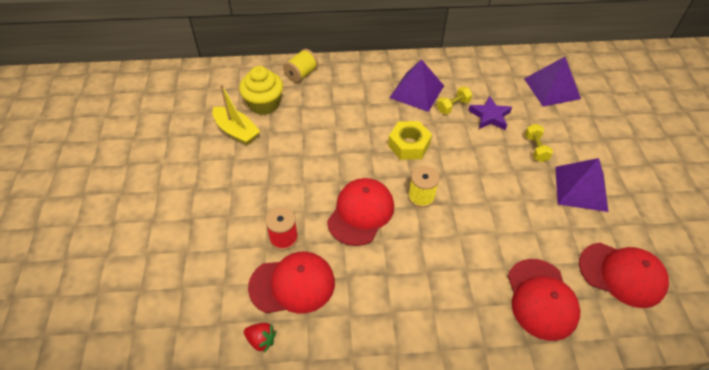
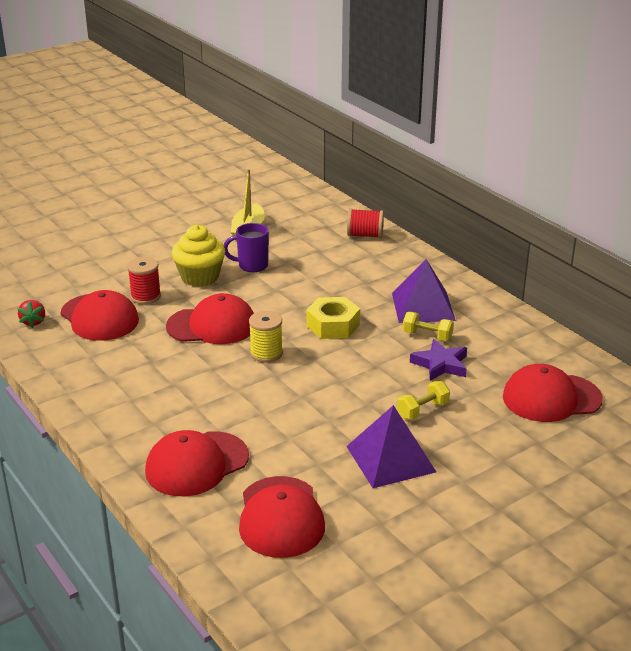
camera: 60 degrees right, 20 degrees down
yellow cupcake [239,66,283,115] -> yellow cupcake moved to [171,225,225,287]
yellow spool [283,49,318,83] -> red spool [347,209,384,238]
purple pyramid [524,57,581,107] -> red cap [503,364,603,422]
none -> purple mug [224,223,269,272]

